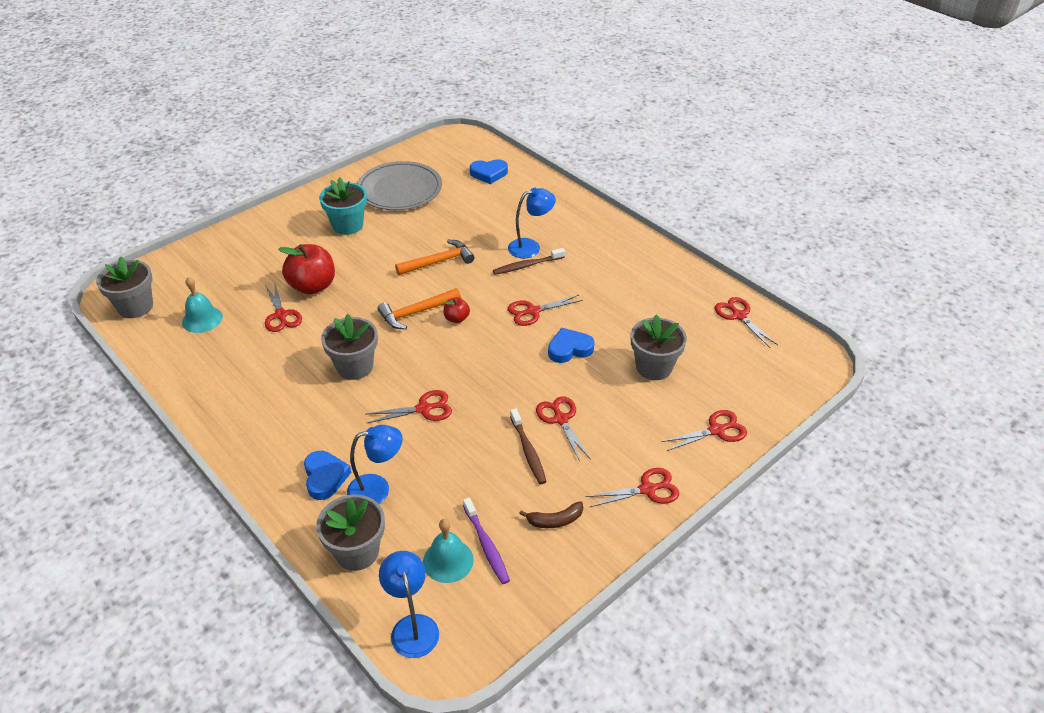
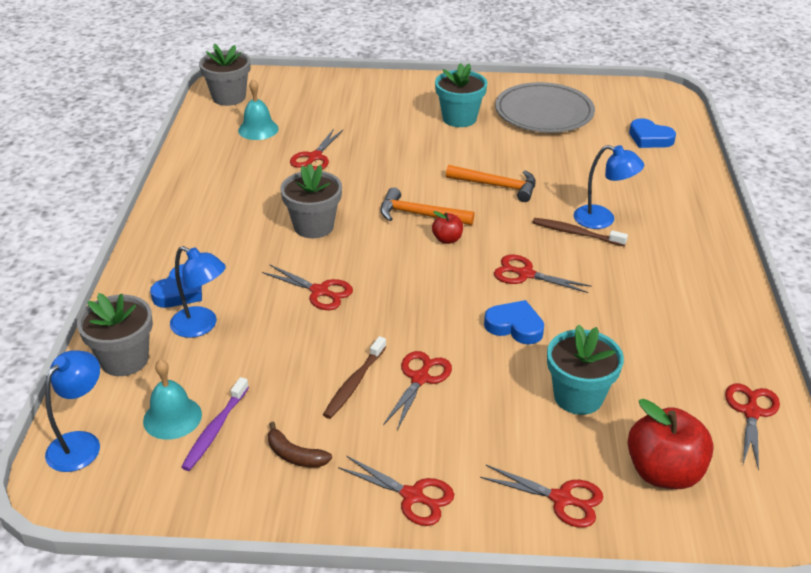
camera: 45 degrees right, 5 degrees down
red apple [278,244,335,294] -> red apple moved to [627,399,714,489]
grey flower pot [631,315,687,380] -> turquoise flower pot [547,324,624,415]

